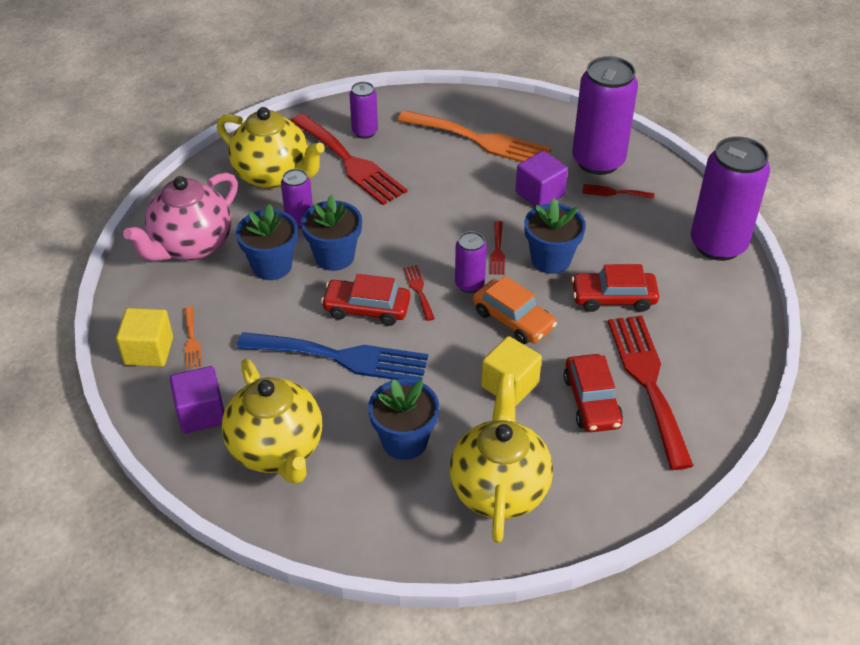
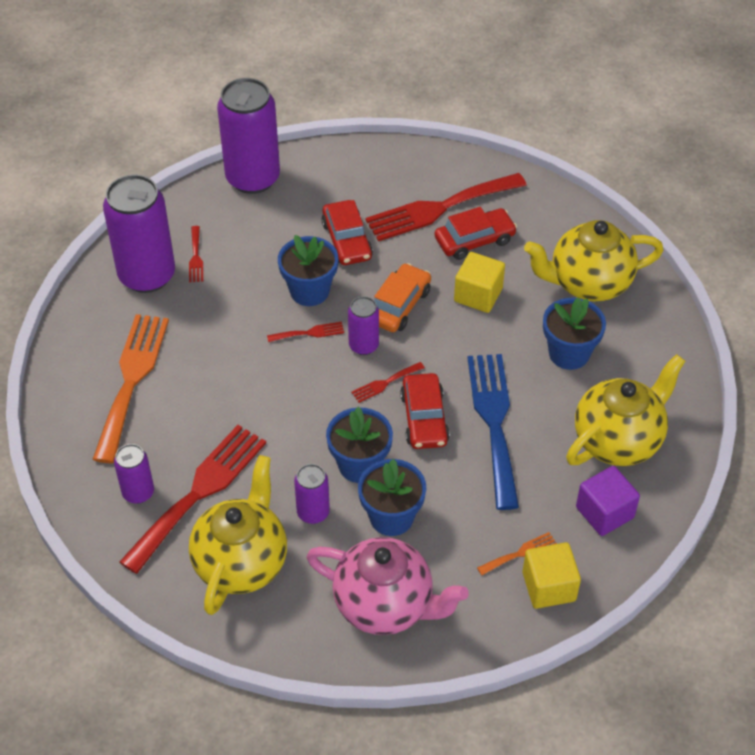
camera: 105 degrees left, 5 degrees up
purple cube [515,151,568,207] -> none

